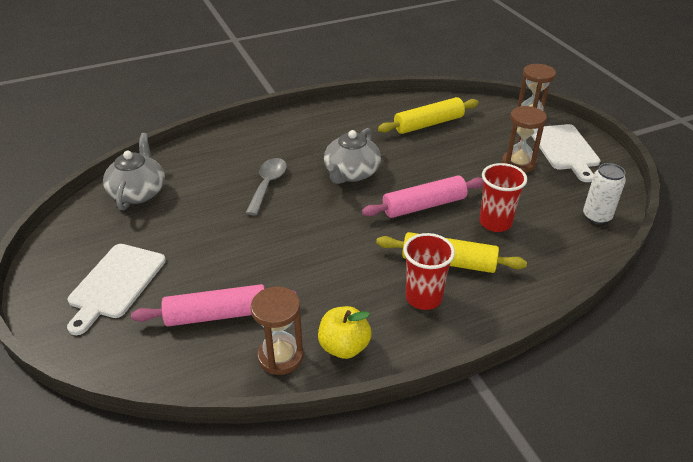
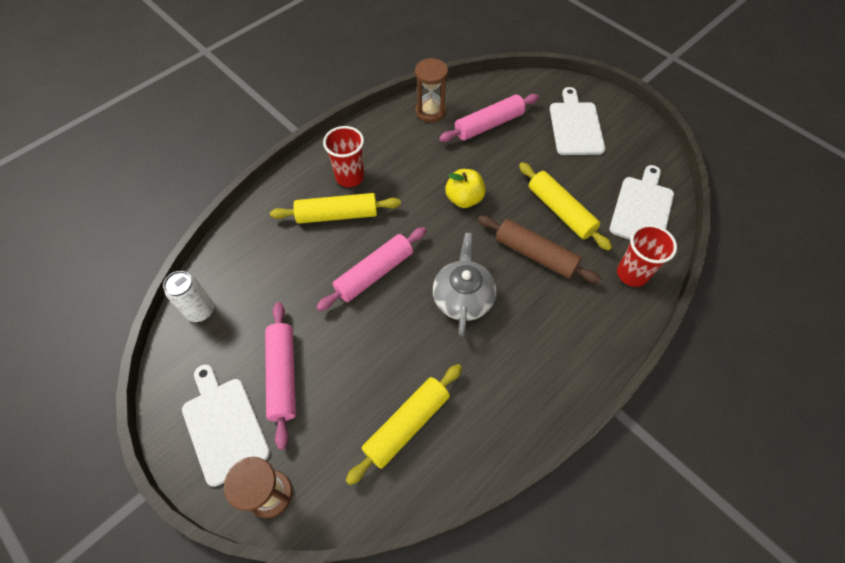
camera: 160 degrees right, 20 degrees up
grey teapot [103,133,165,210] -> white cutting board [610,165,674,240]
grey spoon [245,158,287,215] -> brown rolling pin [478,215,601,284]
yellow apple [318,306,372,359] -> yellow apple moved to [445,169,486,208]
red cup [479,163,527,232] -> red cup moved to [617,224,677,287]
brown hourglass [502,106,547,173] -> pink rolling pin [265,302,296,450]
none -> yellow rolling pin [519,162,612,251]

